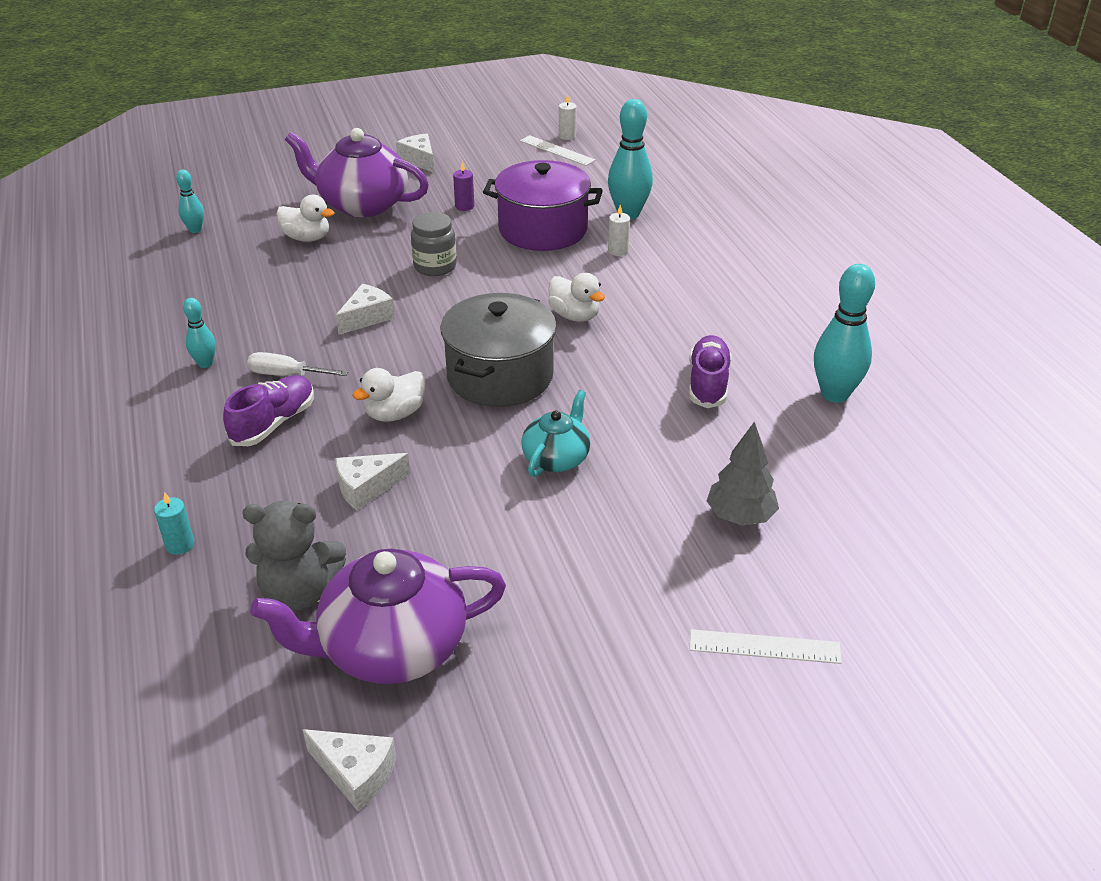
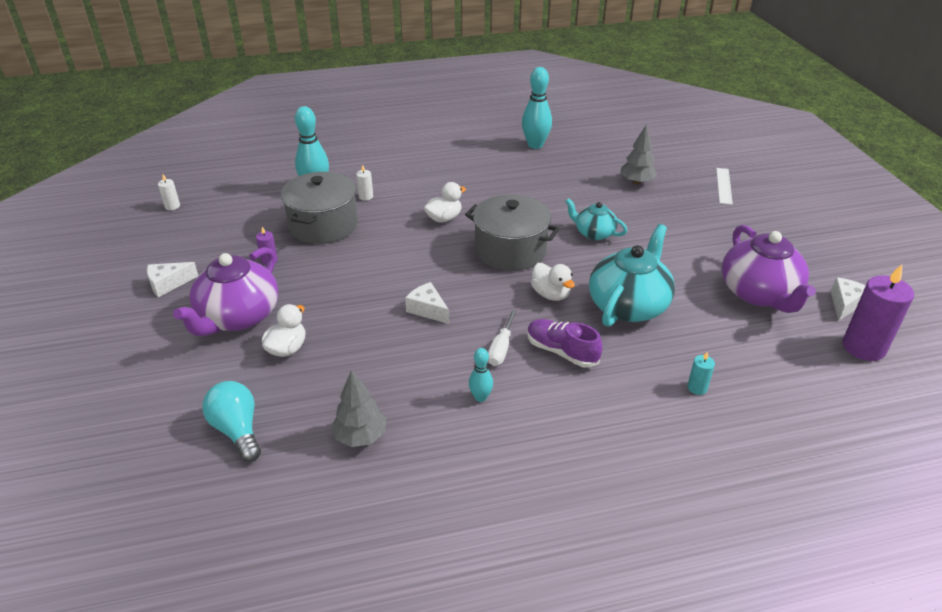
camera: 85 degrees left, 0 degrees up
turquoise bowling pin [176,170,204,233] -> turquoise light bulb [202,381,261,462]
grey teddy bear [243,501,346,612] -> none
white cheese [336,453,410,511] -> turquoise teapot [589,224,675,327]
grey jar [411,212,457,276] -> none
purple pot [483,160,603,251] -> grey pot [281,172,358,244]
white ruler [520,135,596,166] -> none
purple shoe [689,335,732,408] -> none
none -> grey tree [331,370,386,447]
none -> purple candle [843,264,914,361]

